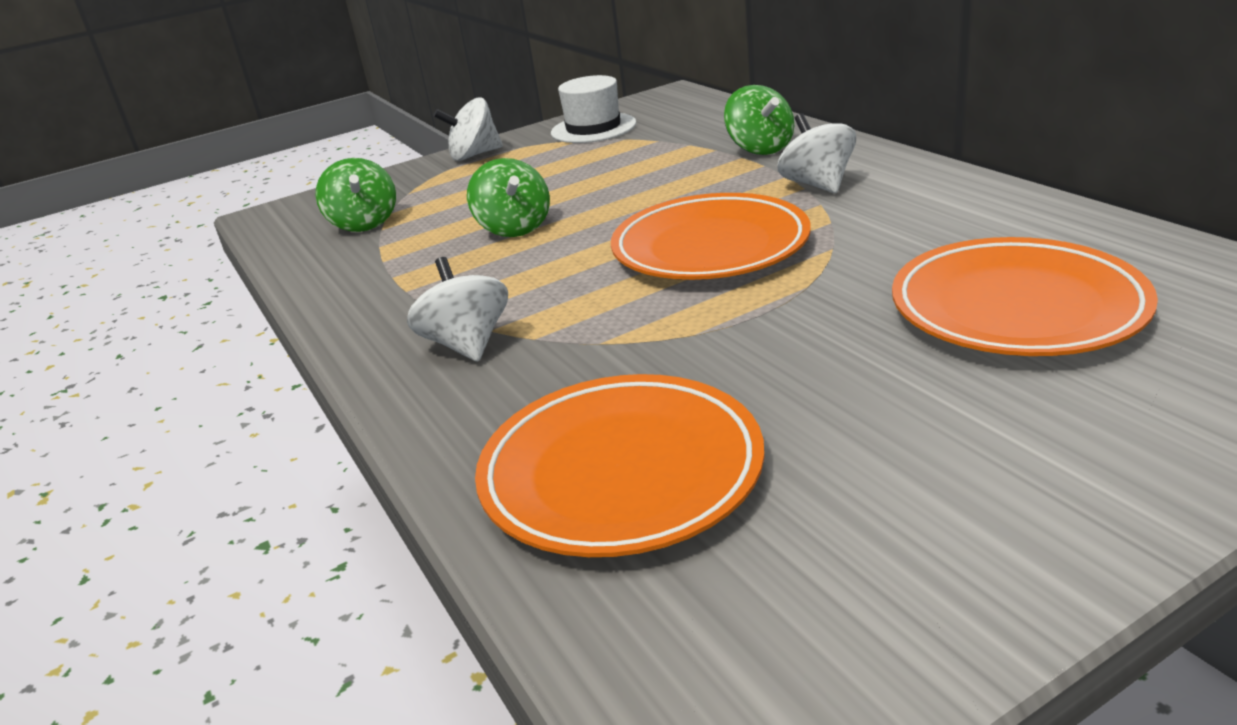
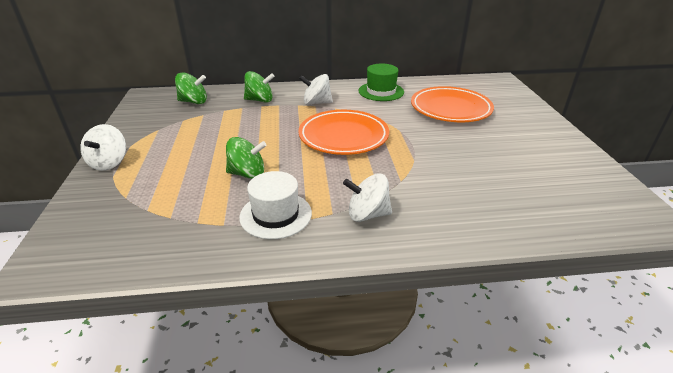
camera: 70 degrees left, 5 degrees up
green spinning top [316,158,396,232] -> green spinning top moved to [175,73,207,104]
orange plate [475,374,764,557] -> none
white hat [551,75,637,143] -> white hat moved to [239,171,312,239]
none -> green hat [359,64,404,101]

